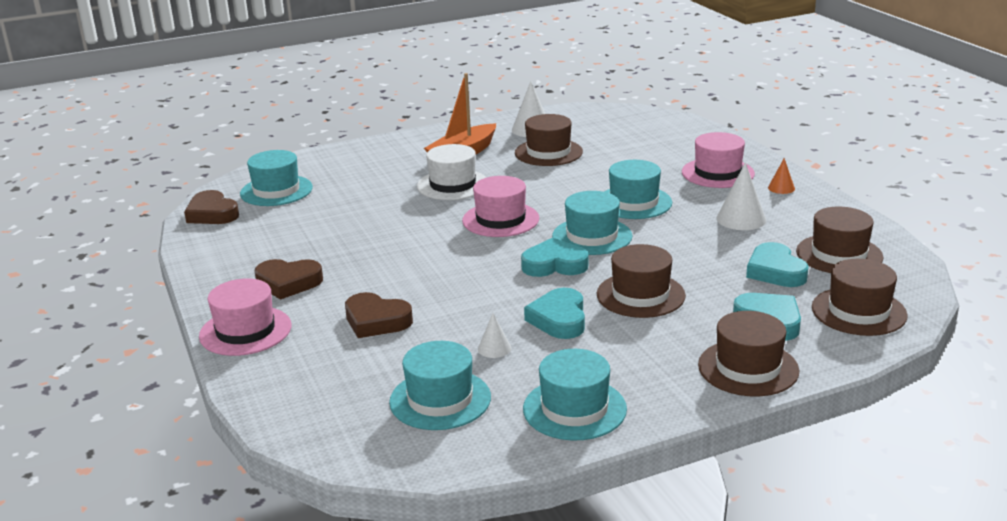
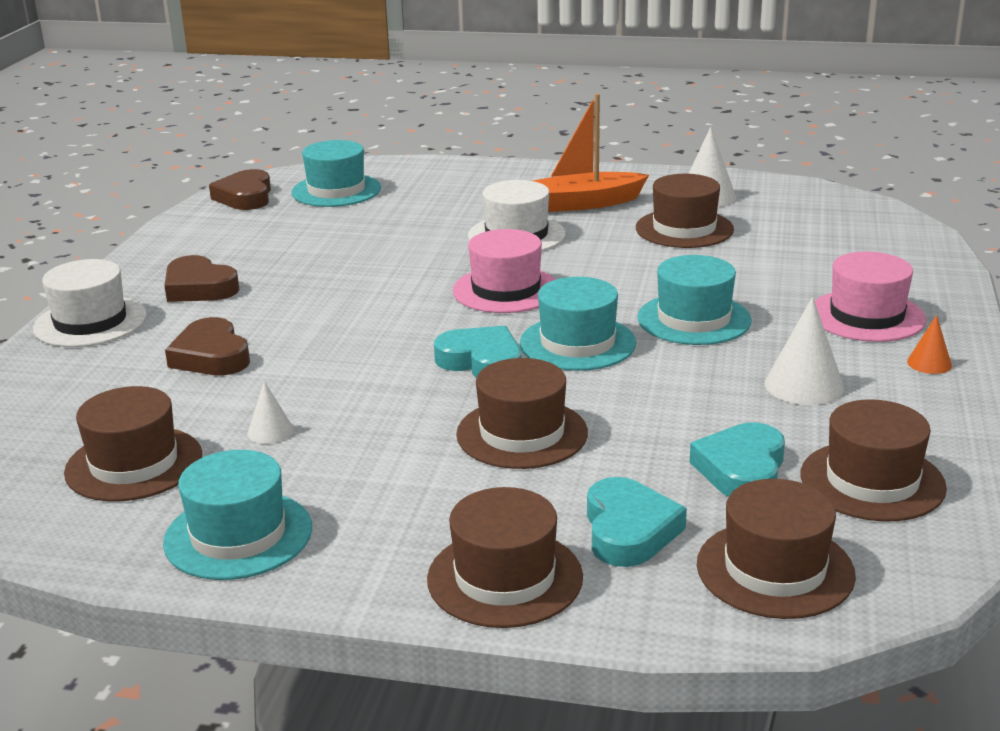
camera: 35 degrees right, 0 degrees up
pink hat [199,278,291,356] -> white hat [33,259,147,347]
turquoise hat [389,341,491,430] -> brown hat [64,386,202,501]
turquoise heart [524,288,585,339] -> none

